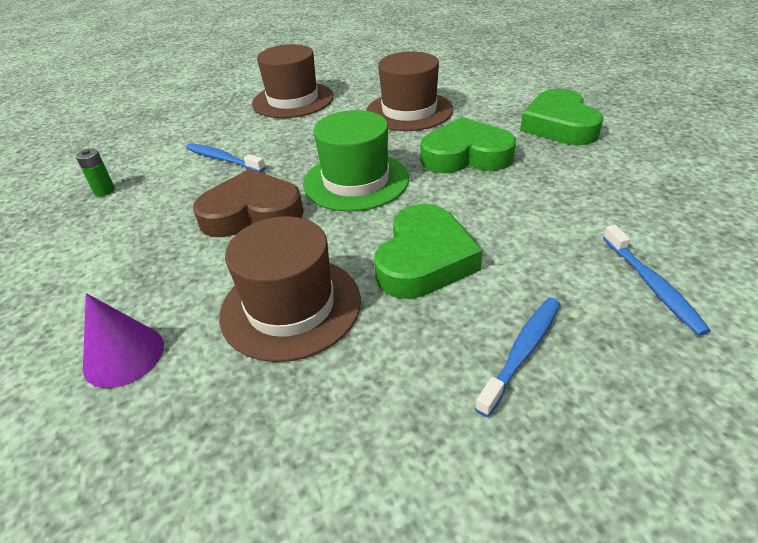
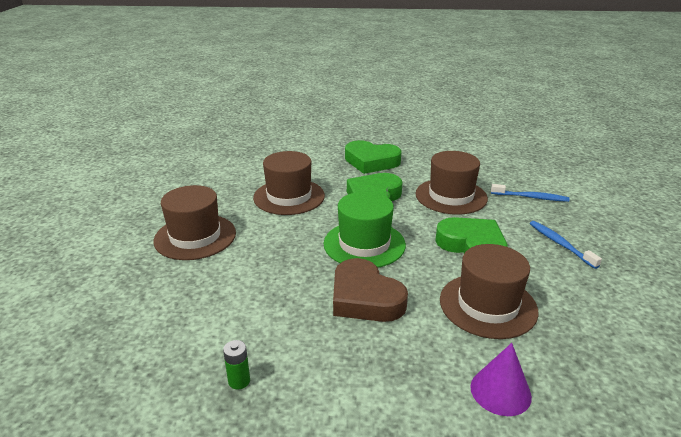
camera: 65 degrees left, 10 degrees down
blue toothbrush [186,143,265,172] -> none
brown heart [193,169,304,237] -> brown heart turned 60 degrees counterclockwise [333,258,408,322]
none -> brown hat [416,151,488,215]

